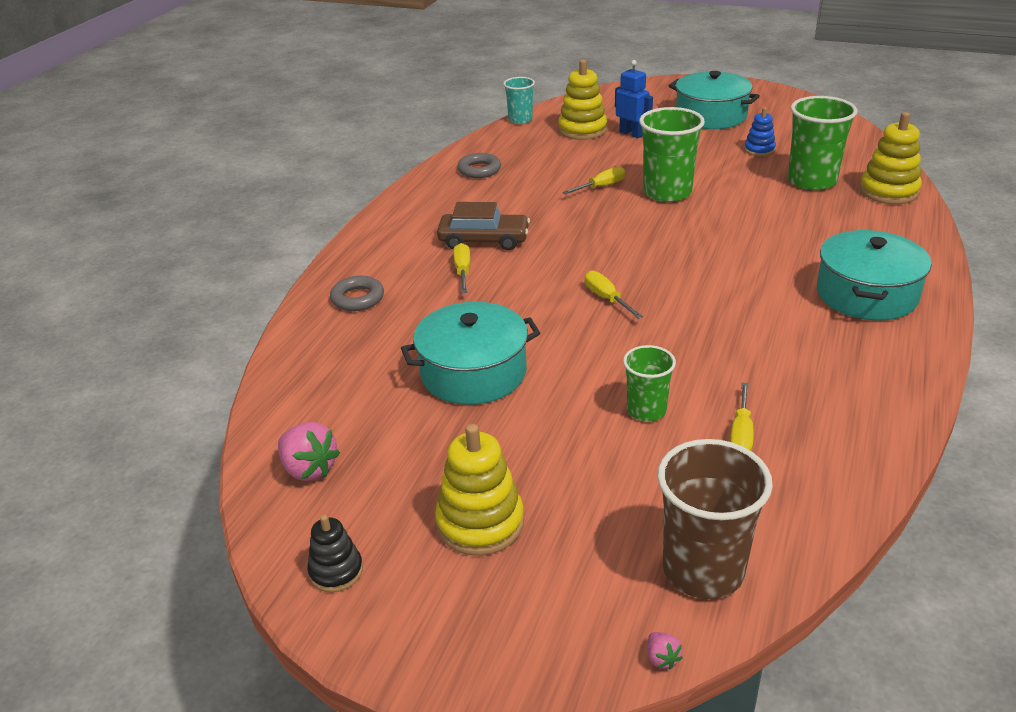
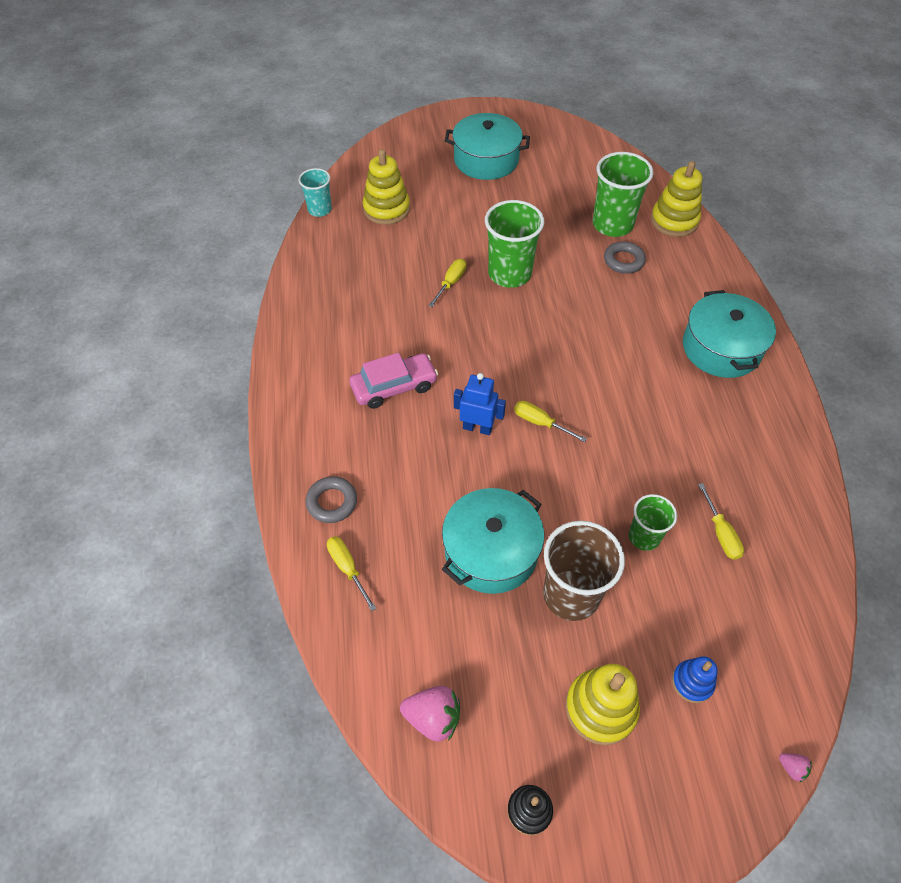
camera: 30 degrees left, 20 degrees up
brown car [437,202,530,250] -> pink car [350,353,438,409]
yellow screwdriver [453,243,470,293] -> yellow screwdriver moved to [327,536,377,611]
grey ring [457,153,501,178] -> grey ring moved to [604,241,646,274]
blue robot [615,60,653,138] -> blue robot moved to [454,373,506,435]
brown cup [657,439,773,599] -> brown cup moved to [543,521,625,621]
blue stacking toy [744,107,776,156] -> blue stacking toy moved to [672,656,718,703]

